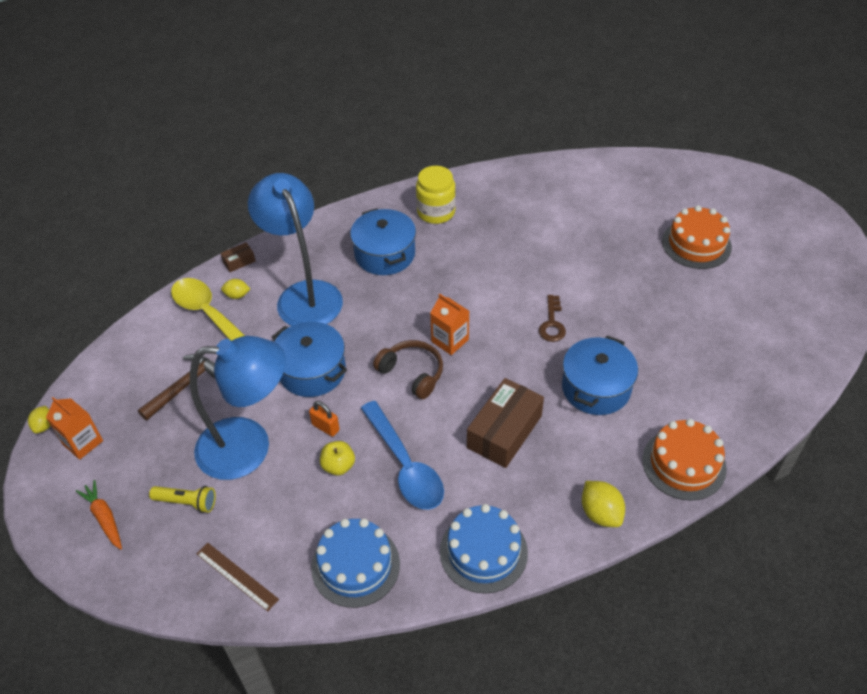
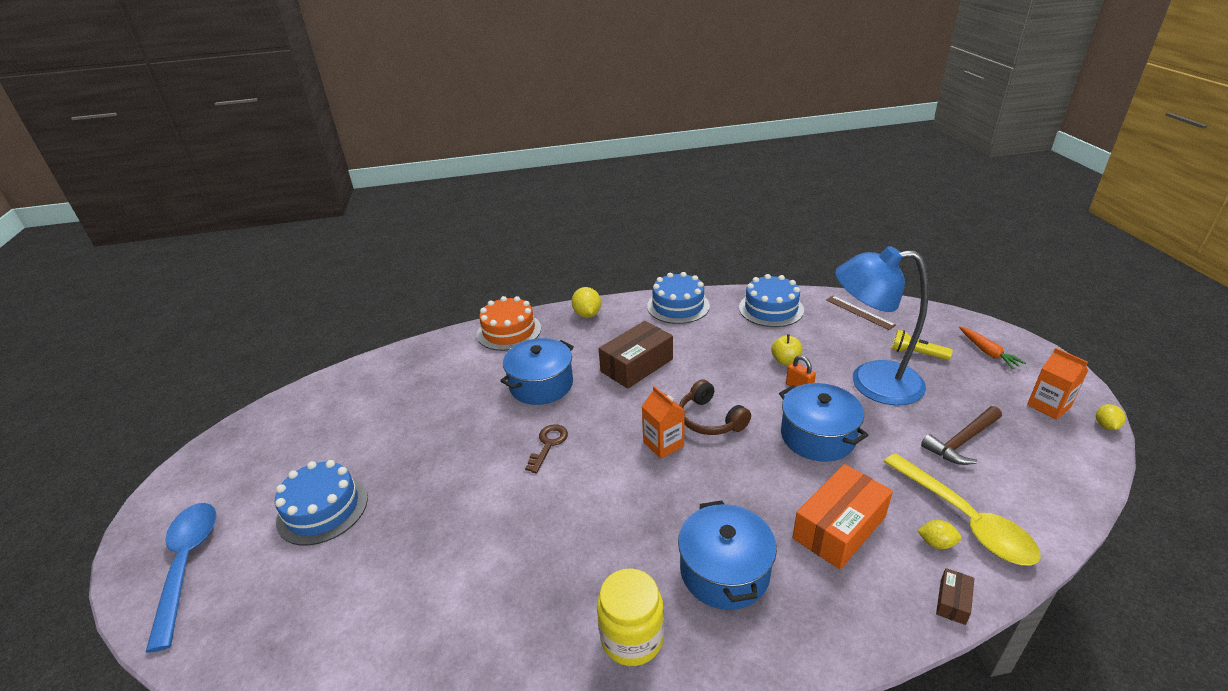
camera: 165 degrees left, 15 degrees down
brown box [221,242,255,272] -> brown box turned 45 degrees counterclockwise [936,568,974,625]
blue lamp [248,173,343,326] -> orange box [793,464,893,570]
blue spoon [361,401,444,510] -> blue spoon moved to [146,503,216,653]
orange cake [662,205,732,269] -> blue cake [275,460,368,545]

